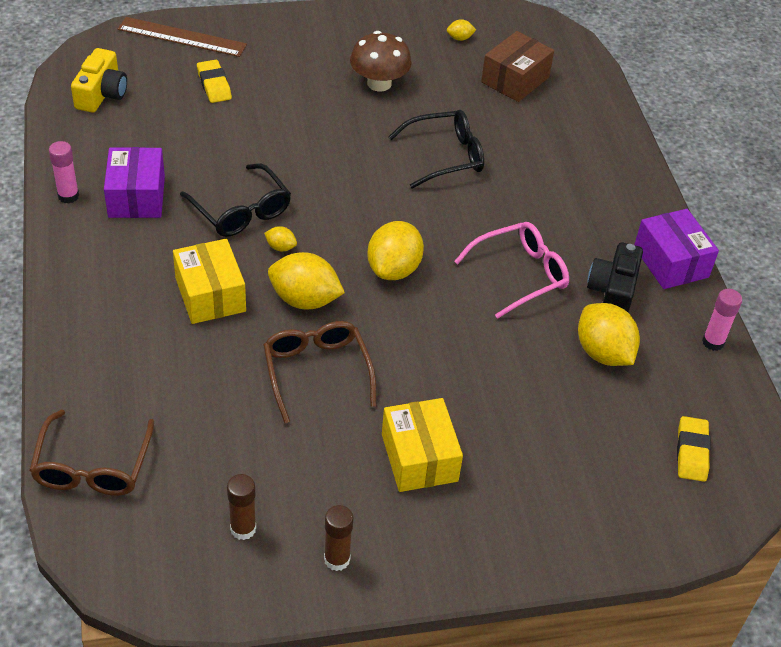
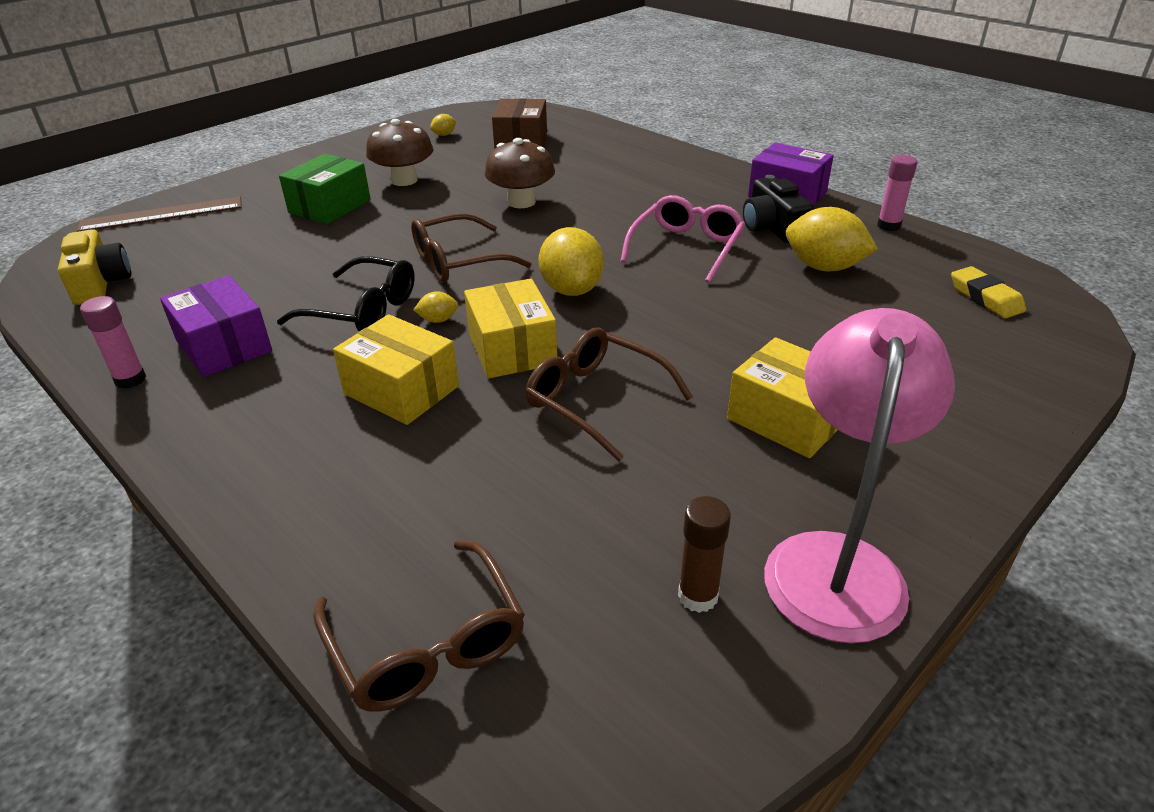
camera: 30 degrees left, 10 degrees down
yellow eraser [197,60,232,103] -> none
yellow lemon [268,252,345,310] -> yellow box [464,279,557,378]
brown glue stick [324,505,353,571] -> pink lamp [764,308,955,643]
black glasses [388,110,484,189] -> brown mushroom [485,138,555,208]
none -> green box [279,154,371,224]
none -> brown glasses [411,213,532,283]

